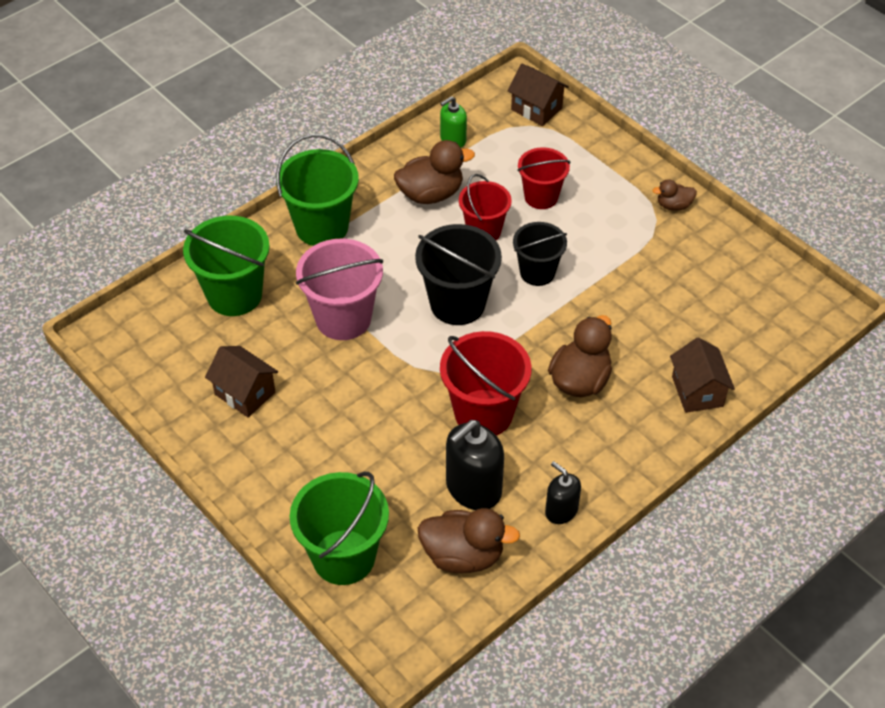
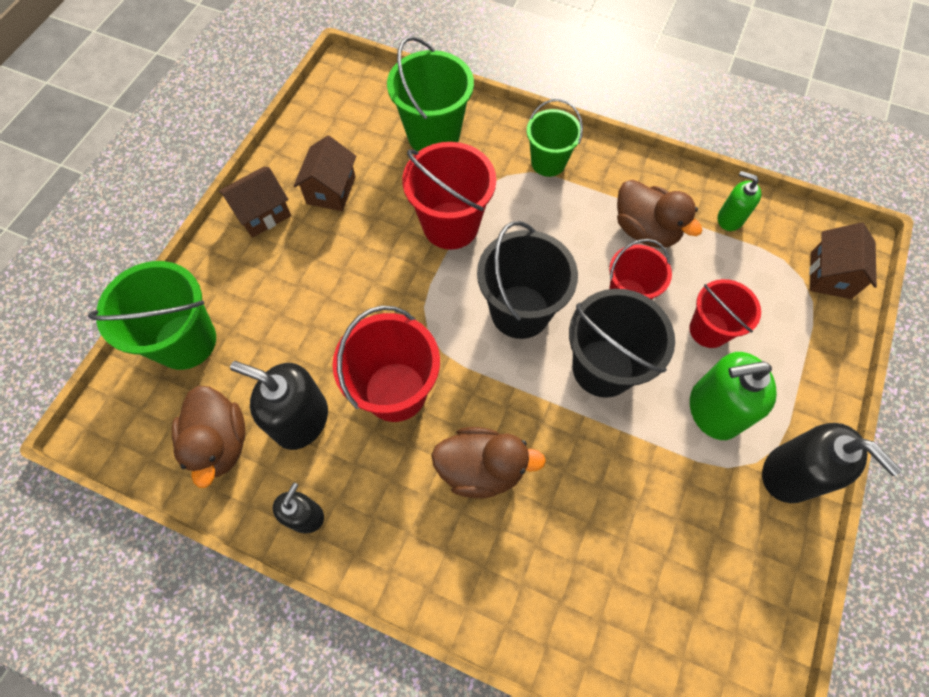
camera: 65 degrees right, 15 degrees up
green bucket [276,134,359,246] -> green bucket [527,99,583,177], size x0.65
pink bucket [296,239,383,340] -> red bucket [402,142,496,250]
black bucket [513,222,567,286] -> black bucket [569,289,675,398], size x1.54
brown duck [653,179,697,211] -> black soap dispenser [762,423,902,503]
brown house [670,337,735,413] -> brown house moved to [219,167,291,238]
none -> green soap dispenser [690,352,777,440]

